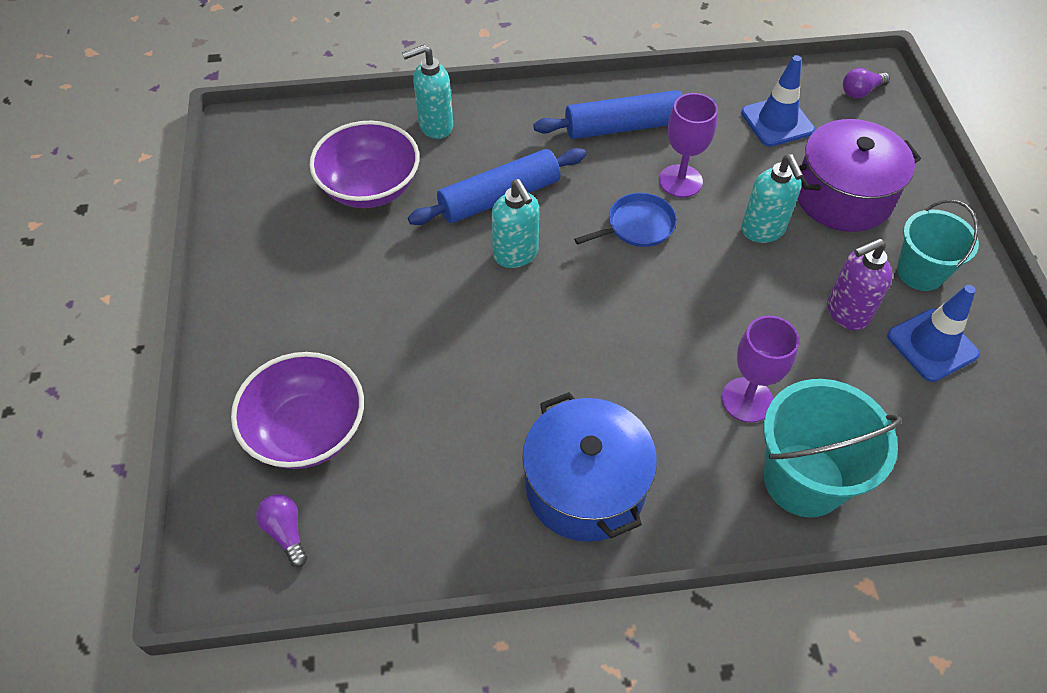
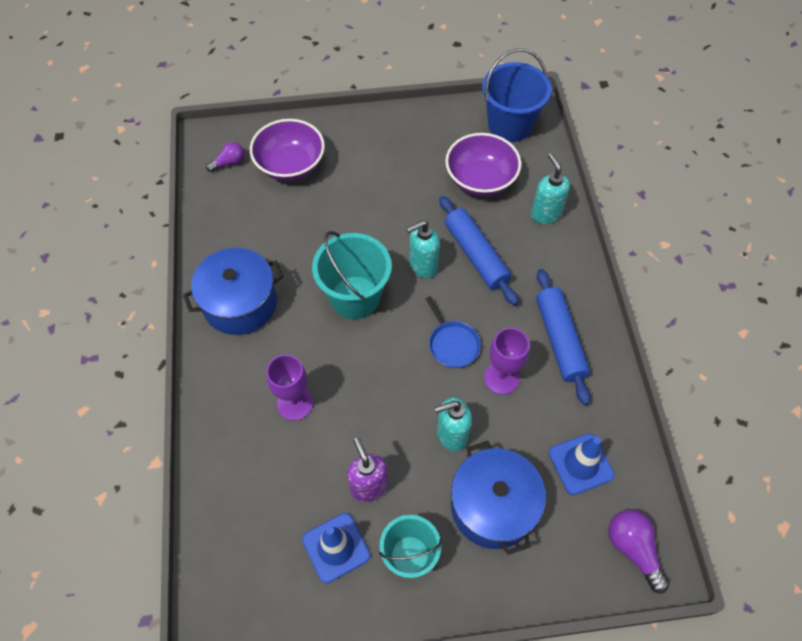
camera: 90 degrees right, 5 degrees up
turquoise bucket [764,379,902,517] -> turquoise bucket moved to [312,231,392,319]
purple pot [797,119,921,232] -> blue pot [451,441,546,555]
purple light bulb [843,68,890,98] -> purple light bulb [608,510,670,593], size x1.54
none -> blue bucket [482,48,552,142]

